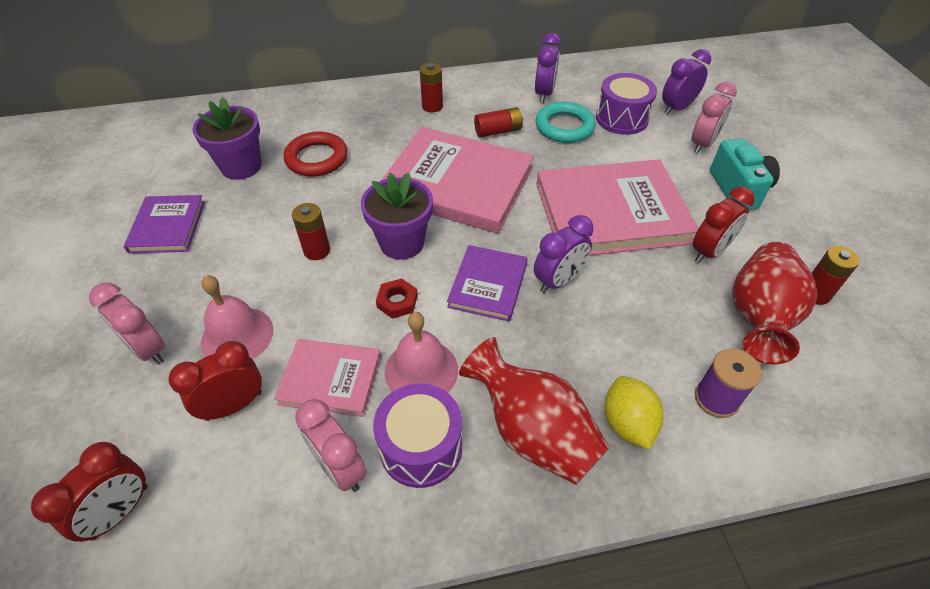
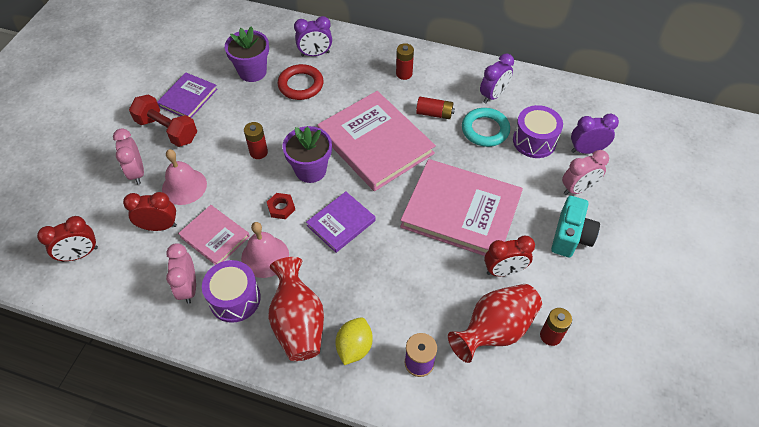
camera: 30 degrees right, 5 degrees up
purple clock [534,215,594,293] -> purple clock moved to [294,16,332,56]
none -> red dumbbell [129,94,197,147]

